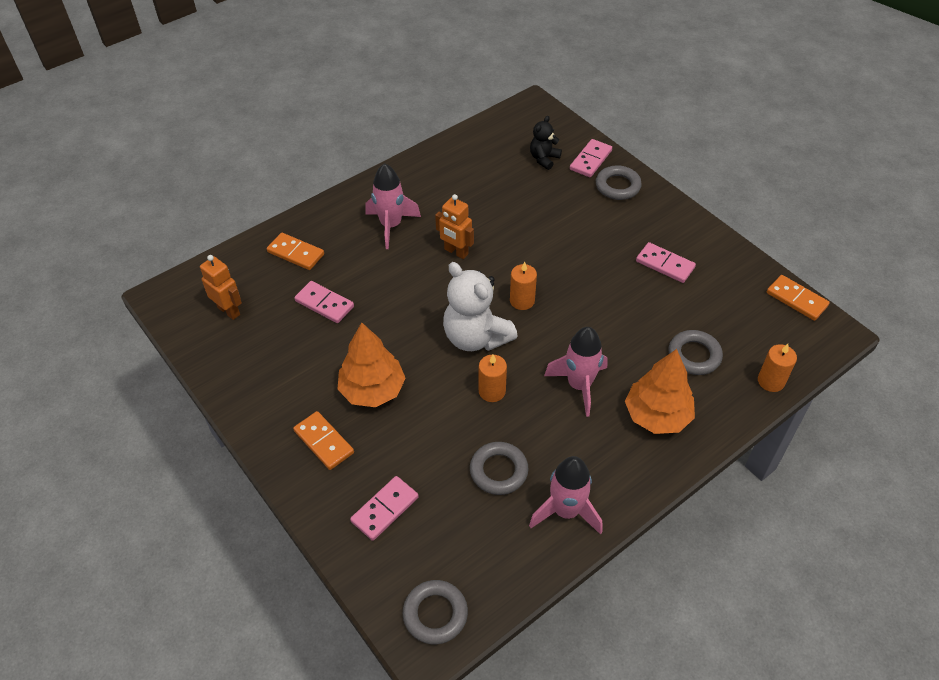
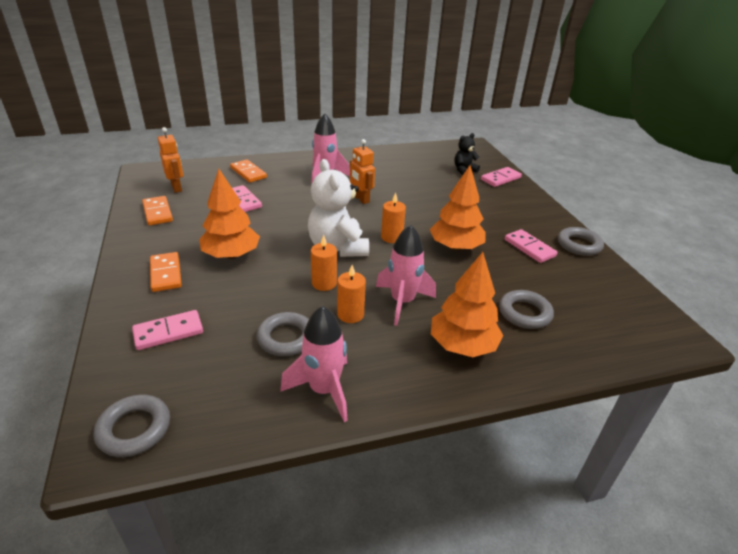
camera: 20 degrees right, 15 degrees down
grey ring [596,165,642,200] -> grey ring moved to [558,227,604,256]
orange candle [758,344,797,392] -> orange candle moved to [337,265,366,323]
orange domino [767,275,830,321] -> orange domino moved to [142,196,173,225]
none -> orange tree [430,165,486,251]

